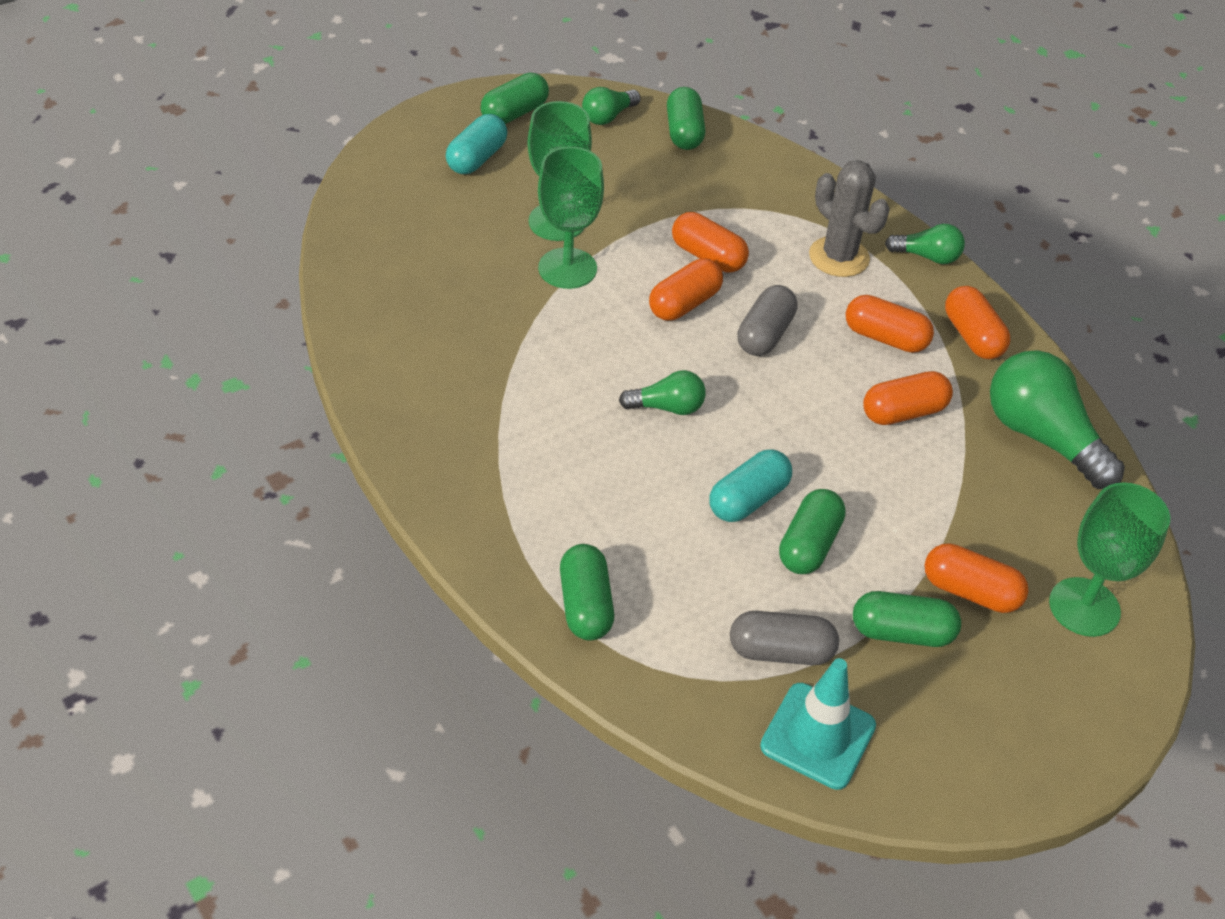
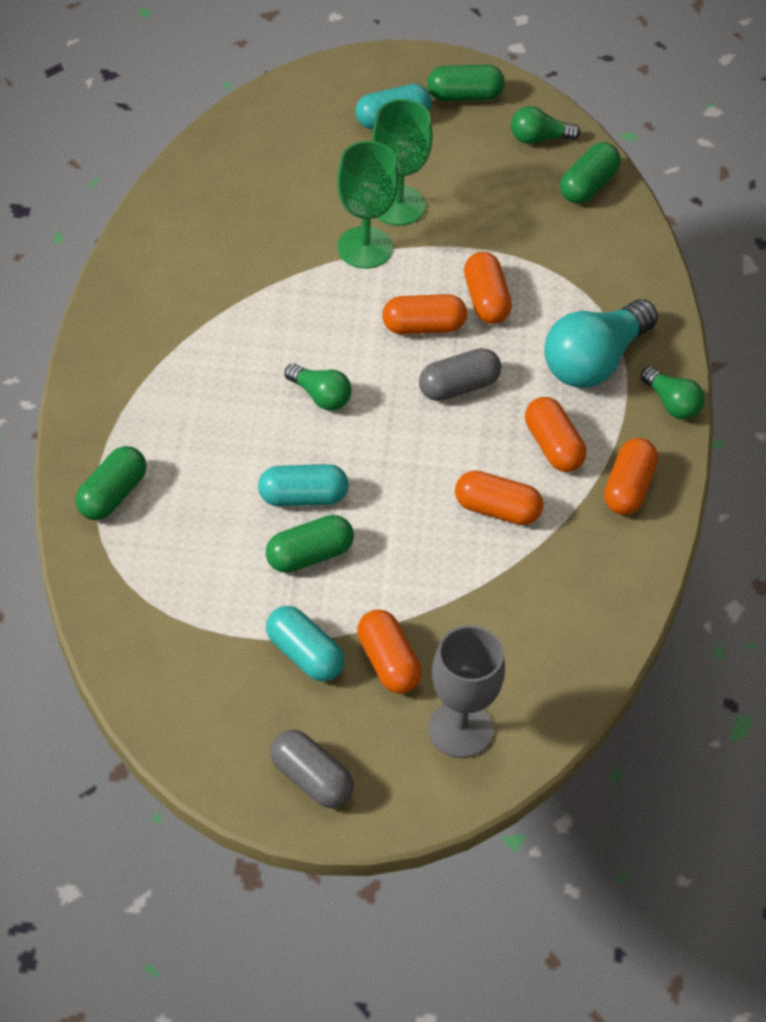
camera: 40 degrees right, 5 degrees up
grey capsule [730,611,839,665] -> grey capsule moved to [270,730,354,808]
turquoise traffic cone [760,658,876,790] -> none
grey cactus [809,160,890,277] -> turquoise light bulb [544,299,658,388]
green capsule [853,591,961,647] -> turquoise capsule [266,606,344,681]
green light bulb [990,350,1125,489] -> none
green goblet [1049,482,1170,637] -> grey goblet [428,625,505,758]

